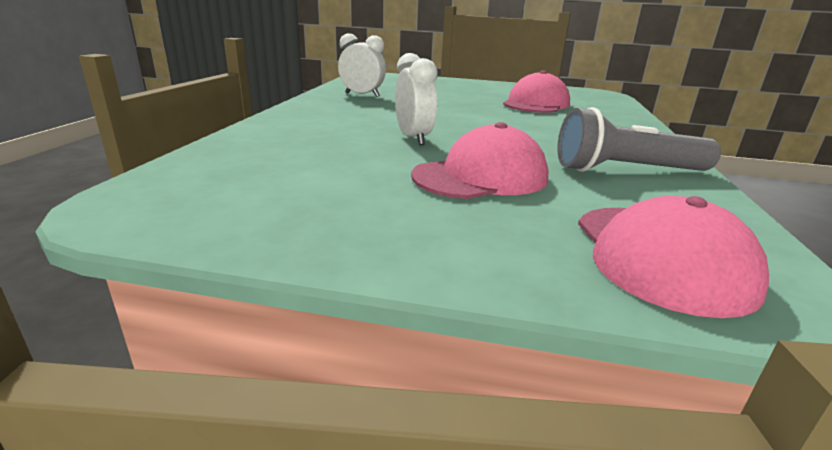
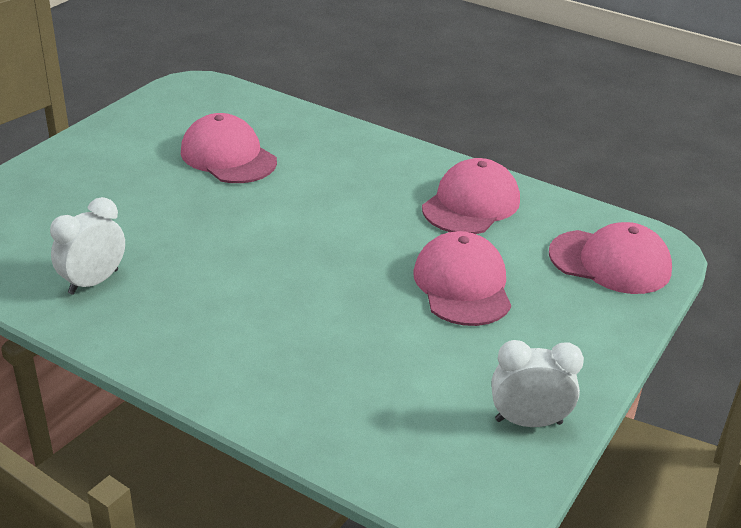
camera: 70 degrees left, 10 degrees up
white clock [395,53,438,145] -> white clock moved to [491,340,584,427]
grey flashlight [557,107,721,172] -> pink cap [422,158,520,234]

